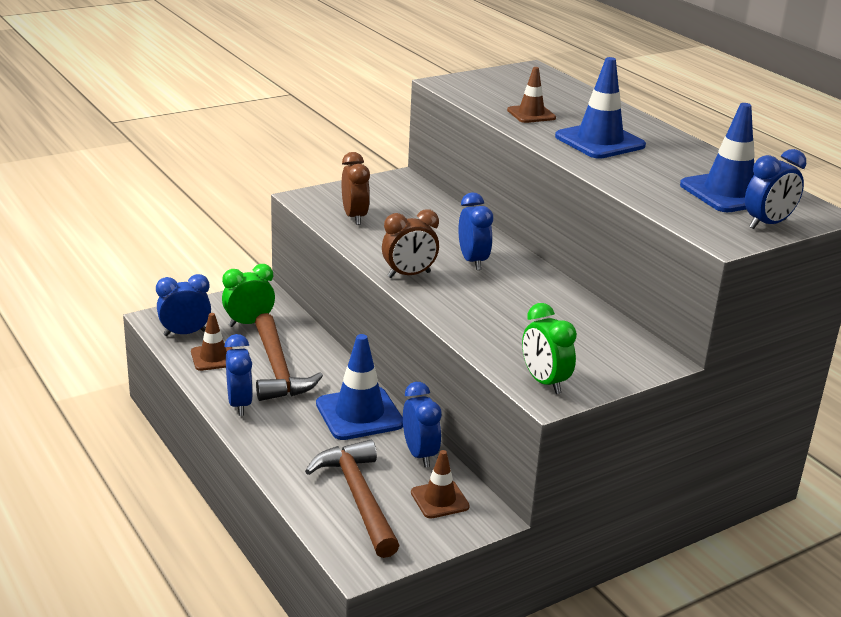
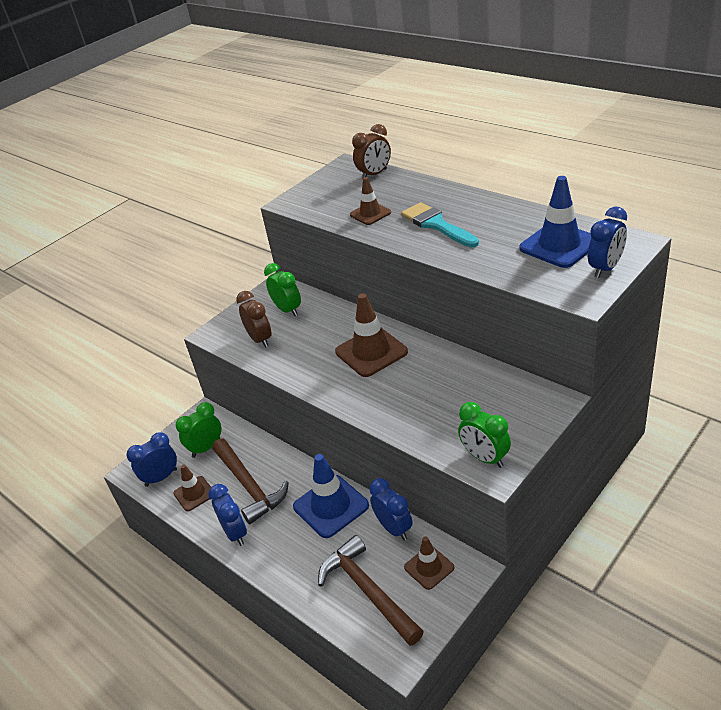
camera: 10 degrees left, 10 degrees up
brown clock [382,209,439,278] -> brown clock moved to [352,124,391,179]
blue clock [459,192,493,270] -> brown traffic cone [335,293,408,377]
blue traffic cone [555,57,646,159] -> turquoise brush [401,202,479,247]
none -> green clock [264,263,301,316]

